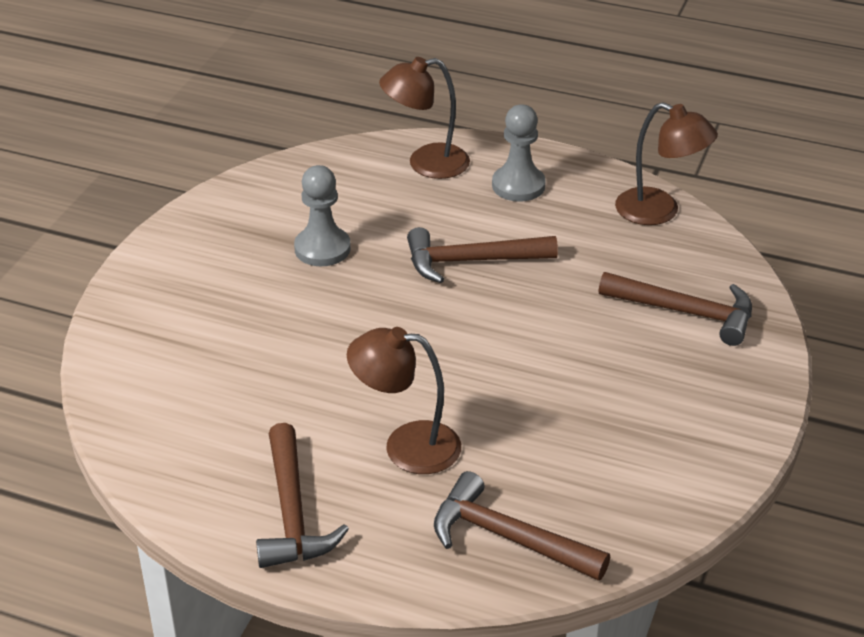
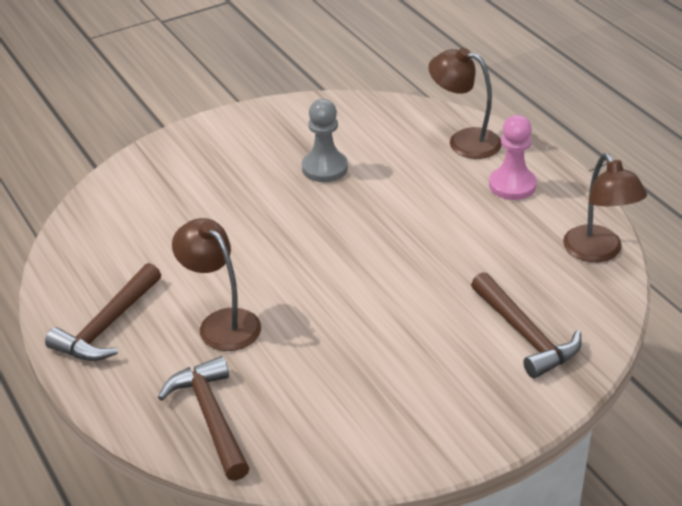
camera: 40 degrees right, 0 degrees up
brown hammer [407,227,558,283] -> none
grey pawn [492,104,546,202] -> pink pawn [489,115,537,200]

